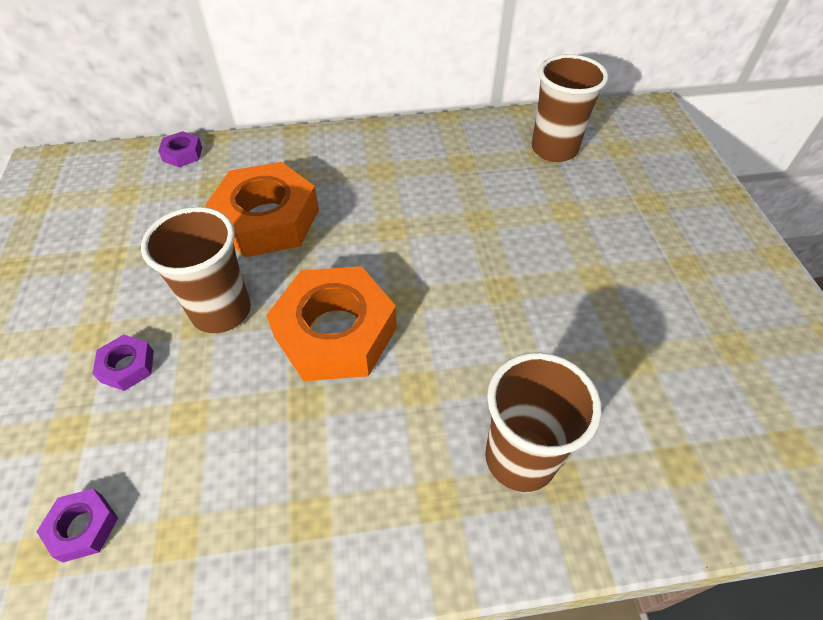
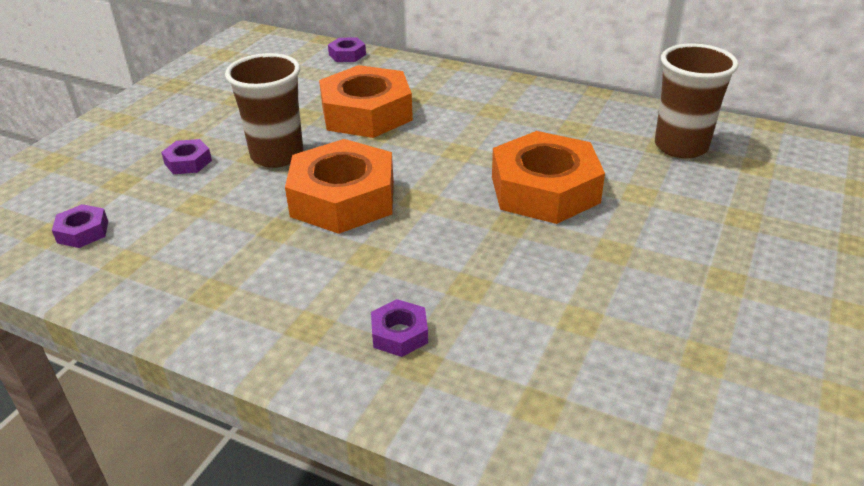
camera: 35 degrees right, 15 degrees down
brown cup [485,352,602,492] -> purple nut [371,299,428,357]
none -> orange nut [492,131,605,224]

